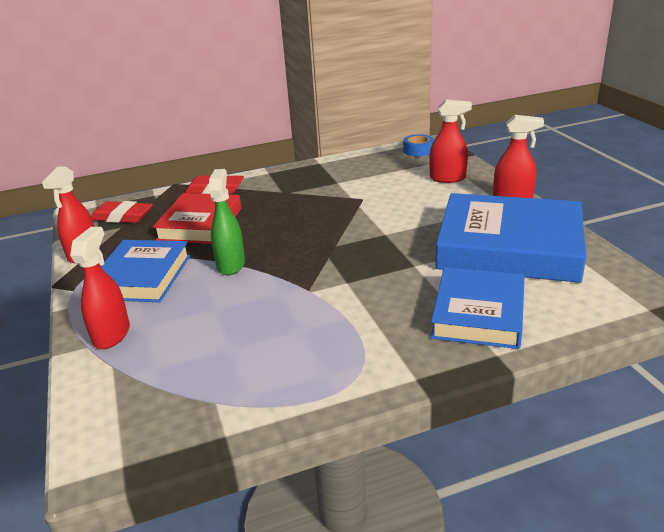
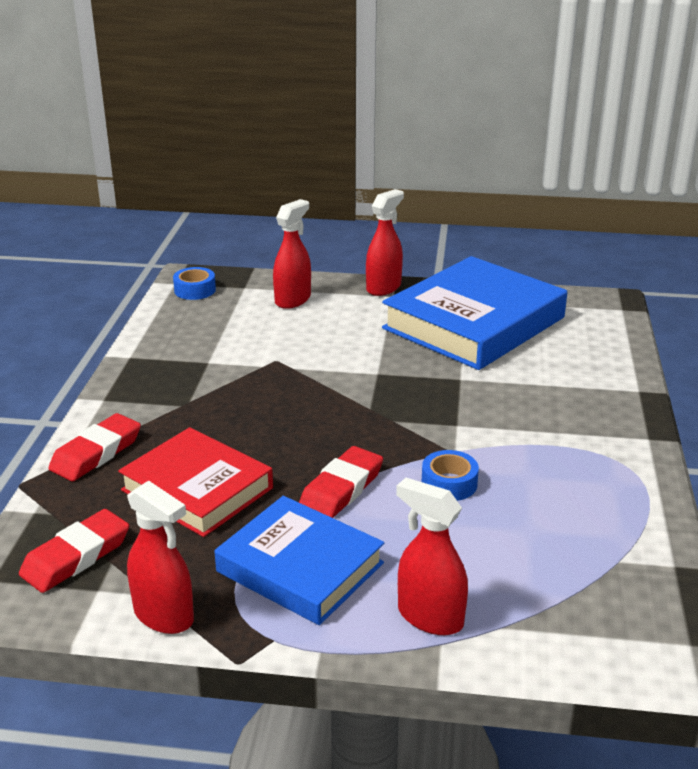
camera: 65 degrees left, 0 degrees up
green spray bottle [209,169,245,275] -> red eraser [299,446,383,518]
blue book [431,267,525,349] -> none
none -> blue tape [422,450,479,501]

